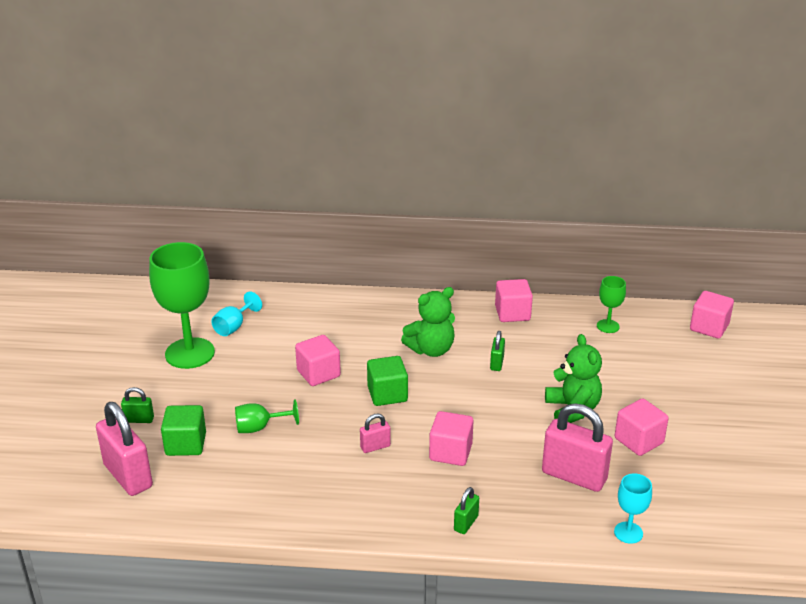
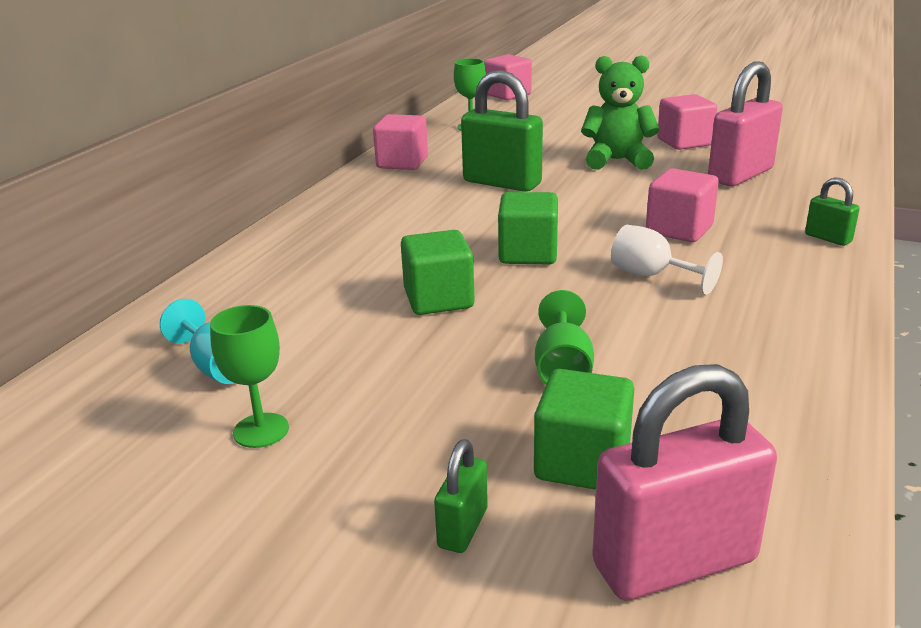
camera: 70 degrees left, 5 degrees down
green goblet [149,242,215,369] -> green goblet [210,305,289,448], size x0.48
pink cube [295,335,341,386] -> green cube [401,230,474,315]
pink padlock [360,413,391,453] -> white goblet [611,225,723,295]
green teddy bear [401,287,455,357] -> none
green padlock [490,331,505,371] -> green padlock [461,70,543,192], size x2.08
turquoise goblet [614,473,652,544] -> none

